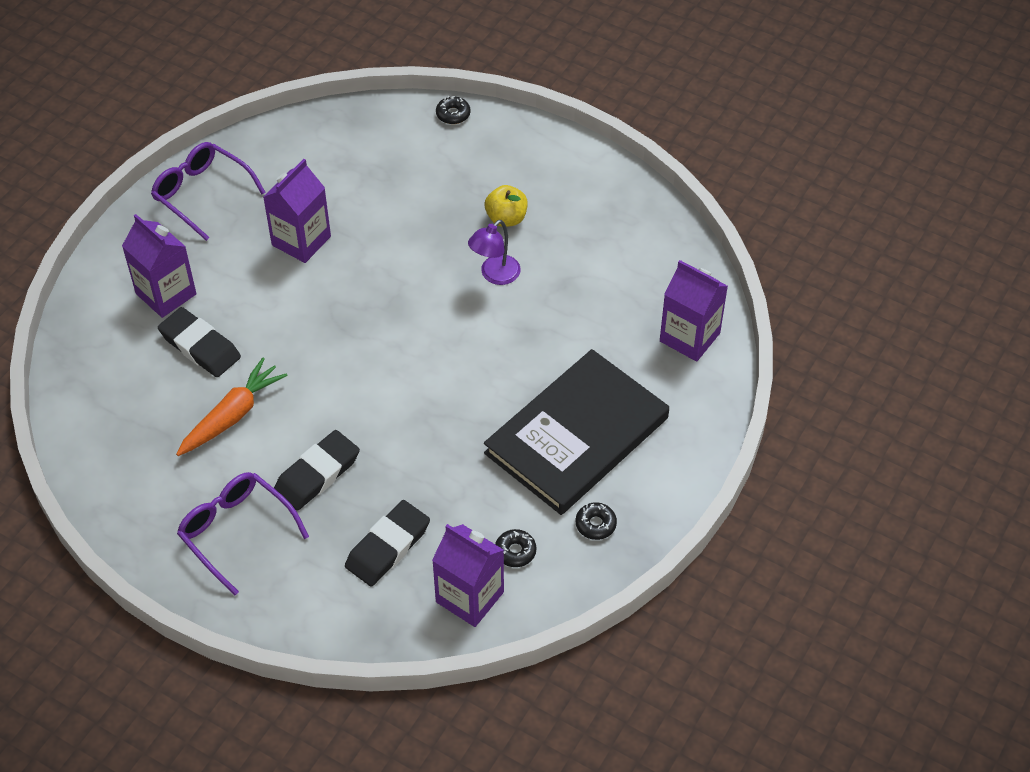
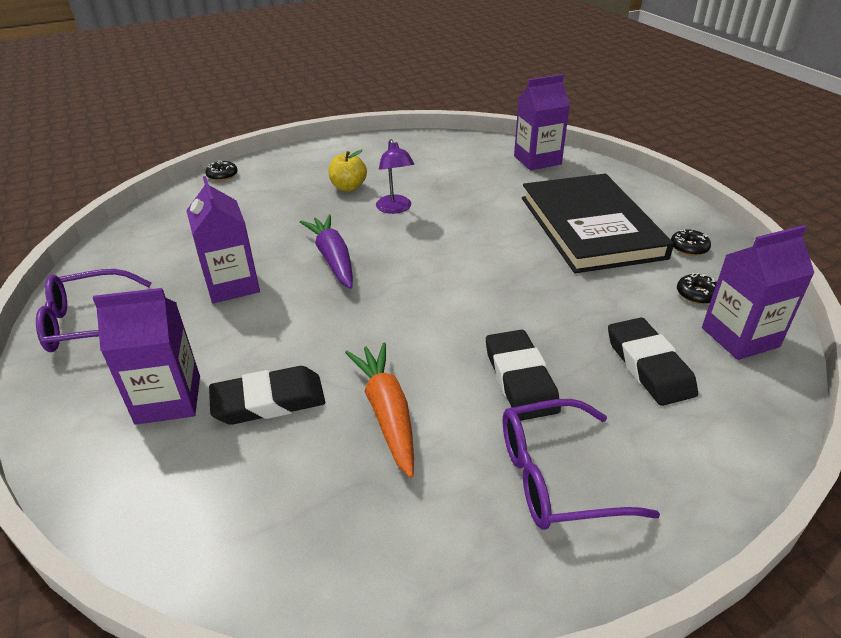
camera: 55 degrees left, 15 degrees down
none -> purple carrot [300,214,353,289]

